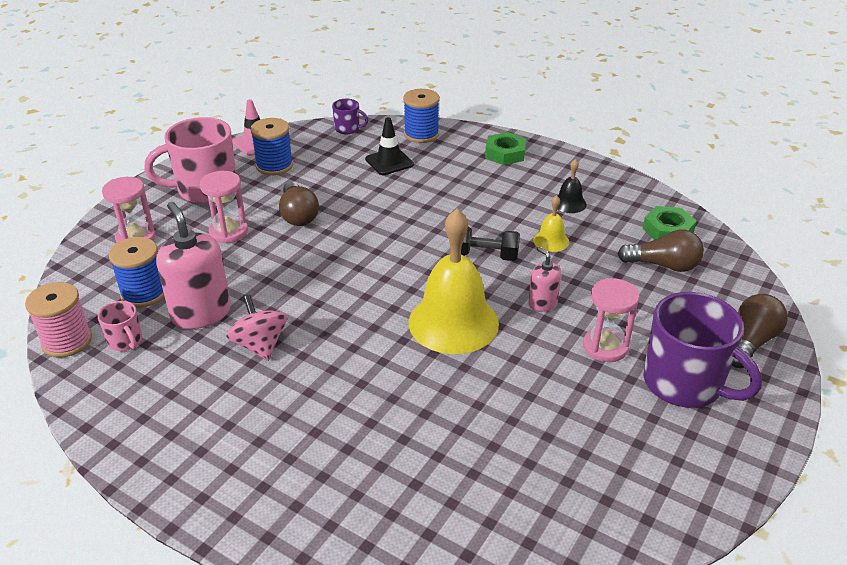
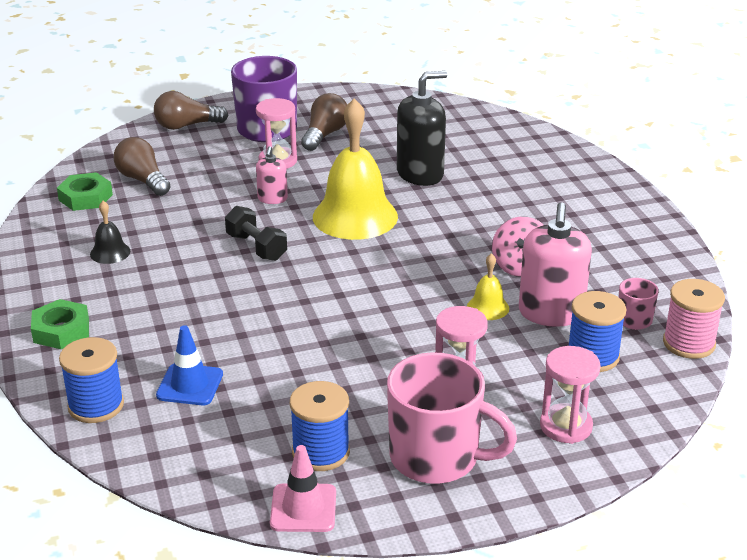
camera: 140 degrees left, 5 degrees down
brown light bulb [279,181,319,226] -> brown light bulb moved to [301,93,347,151]
purple mug [332,99,368,134] -> none
black traffic cone [365,117,414,175] -> blue traffic cone [156,325,223,405]
yellow bell [533,195,569,252] -> yellow bell moved to [467,253,509,320]
none -> black soap dispenser [397,71,447,186]

